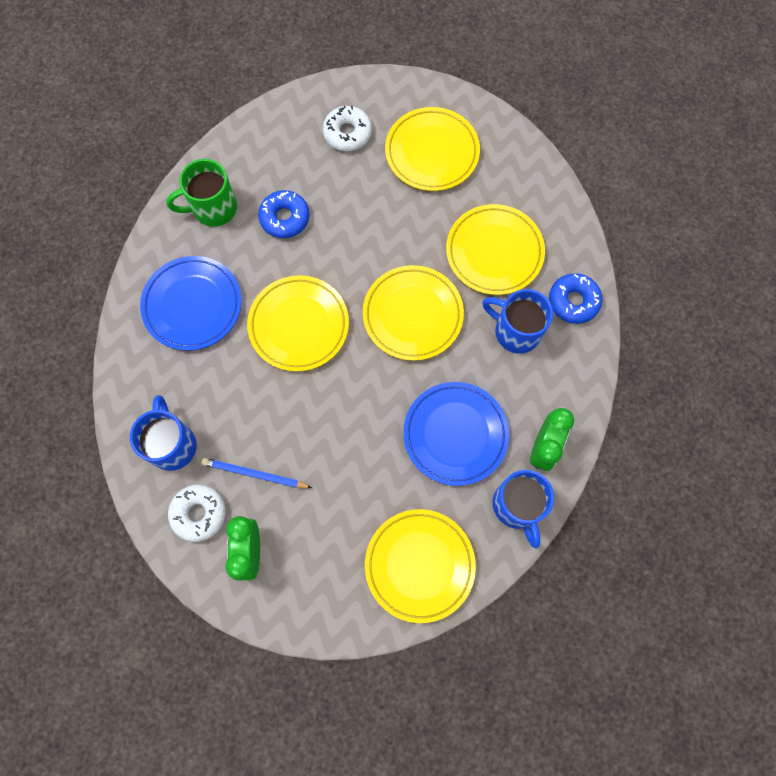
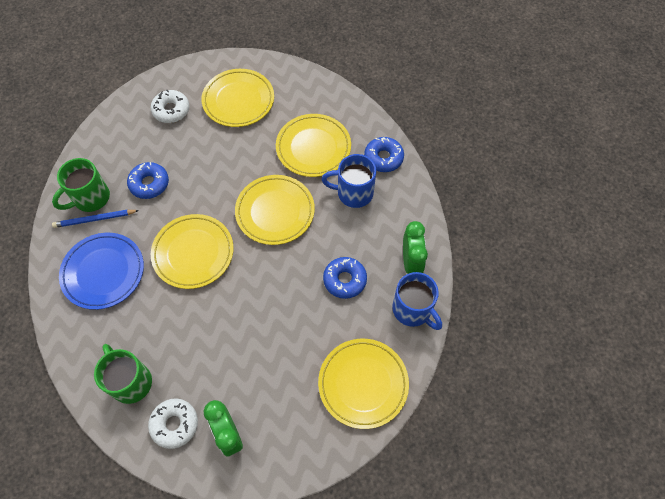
camera: 25 degrees left, 10 degrees down
blue mug [130,395,196,471] -> green mug [94,344,152,404]
blue pencil [201,458,312,488] -> blue pencil moved to [52,210,139,228]
blue plate [403,382,509,486] -> blue donut [323,257,367,299]

